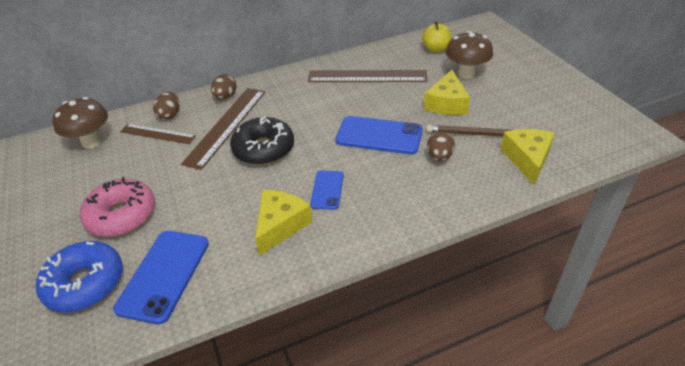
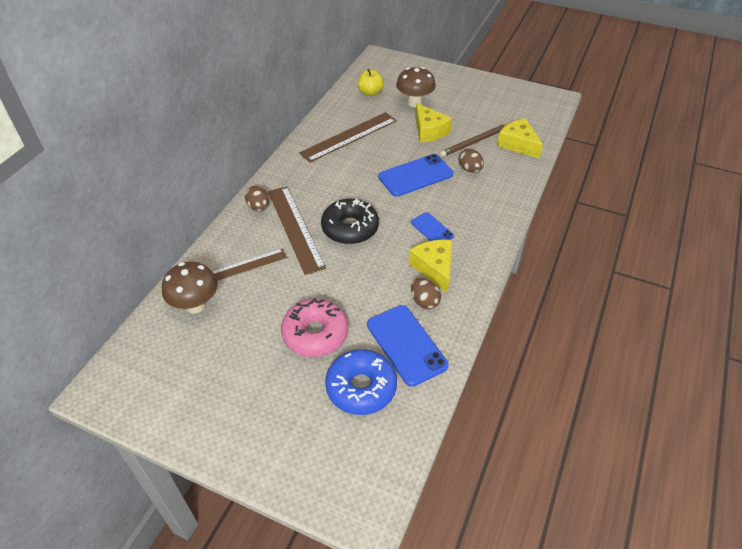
camera: 45 degrees left, 5 degrees up
brown egg [153,92,179,120] -> brown egg moved to [411,278,441,309]

